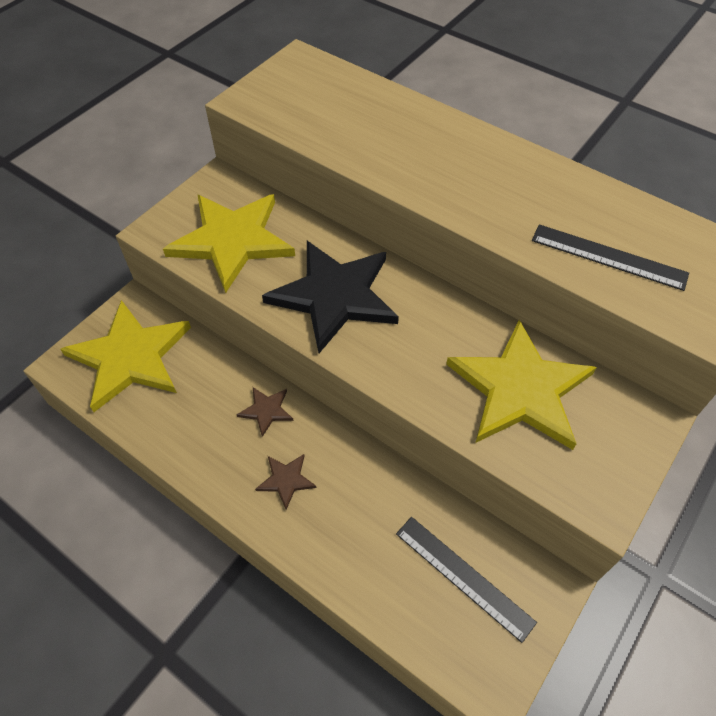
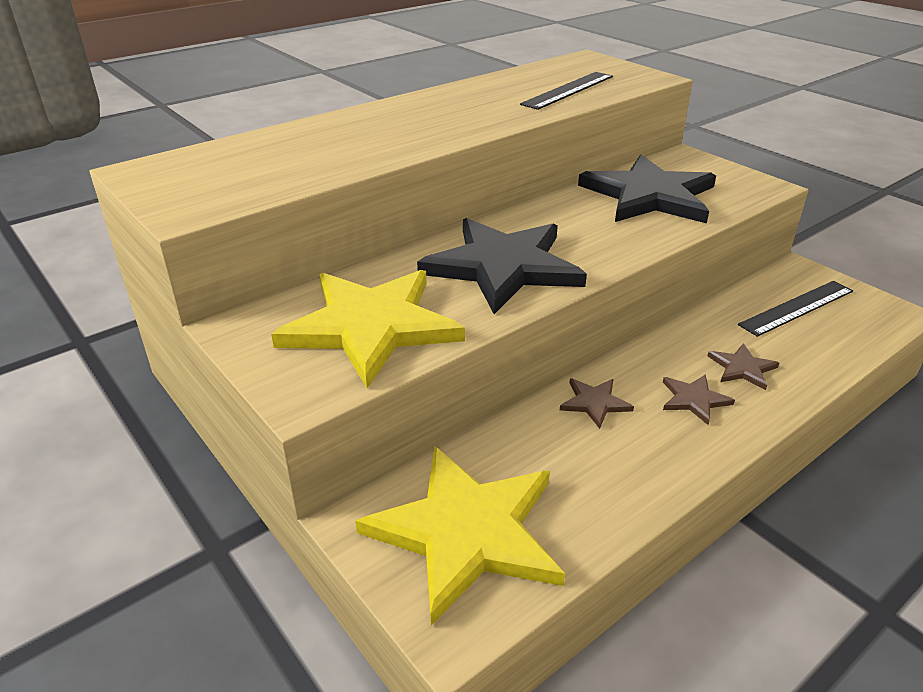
camera: 75 degrees left, 20 degrees down
yellow star [446,320,597,450] -> black star [578,155,716,223]
none -> brown star [708,343,779,390]

